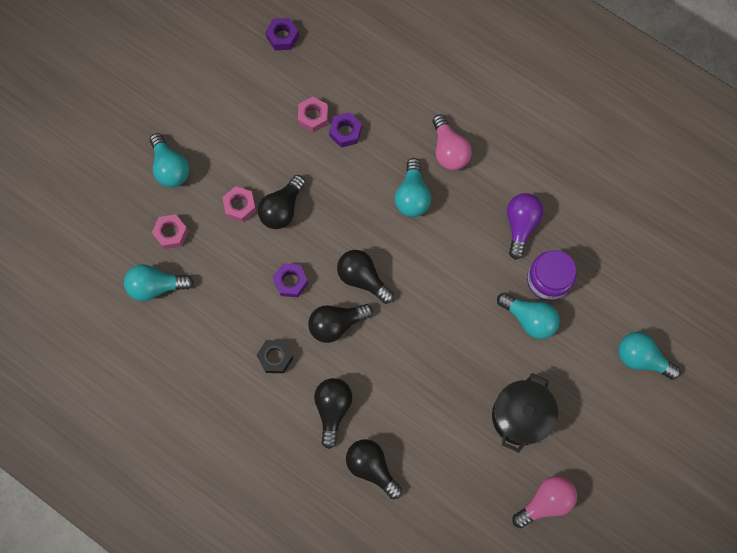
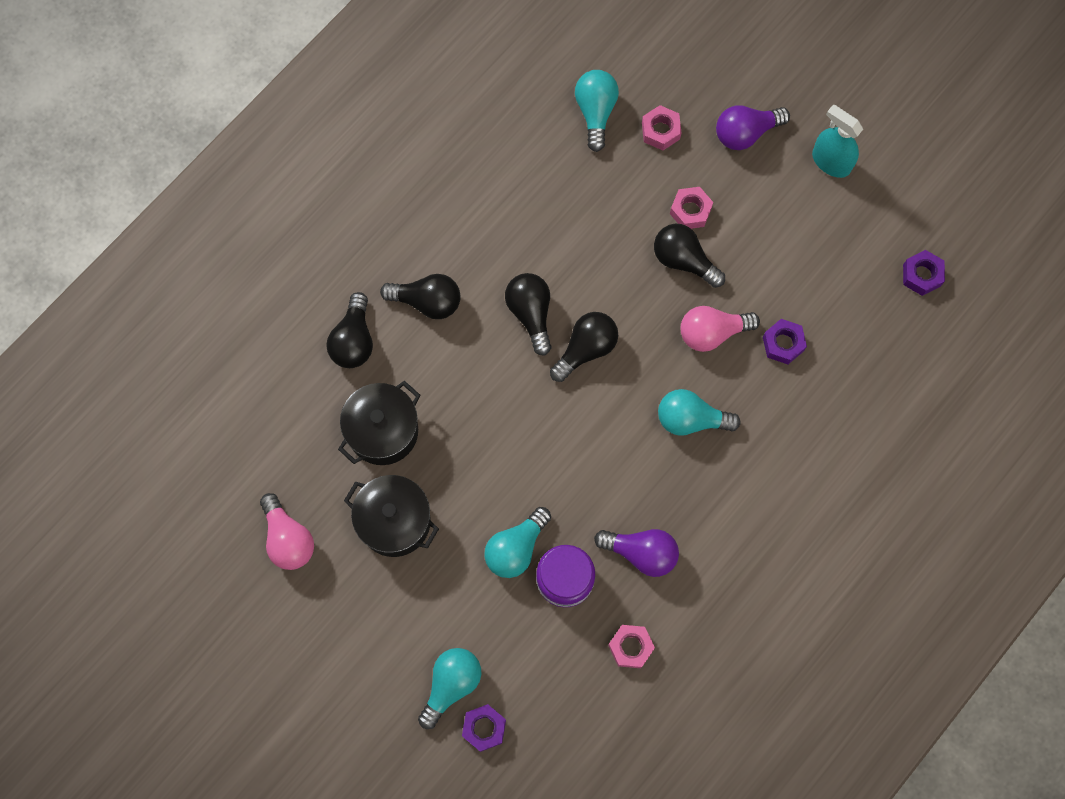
camera: 95 degrees right, 0 degrees up
turquoise light bulb [150,133,189,188] -> purple light bulb [716,106,790,150]
black nut [256,340,293,373] -> none
purple nut [272,263,308,297] -> purple nut moved to [462,704,506,752]
pink nut [298,97,328,133] -> pink nut moved to [608,625,655,668]
black light bulb [346,439,402,499] -> black light bulb turned 135 degrees clockwise [327,292,373,368]
pink light bulb [432,114,471,170] -> pink light bulb moved to [681,306,760,352]
none -> black pot [338,381,420,465]
none -> turquoise spray bottle [812,105,863,178]

